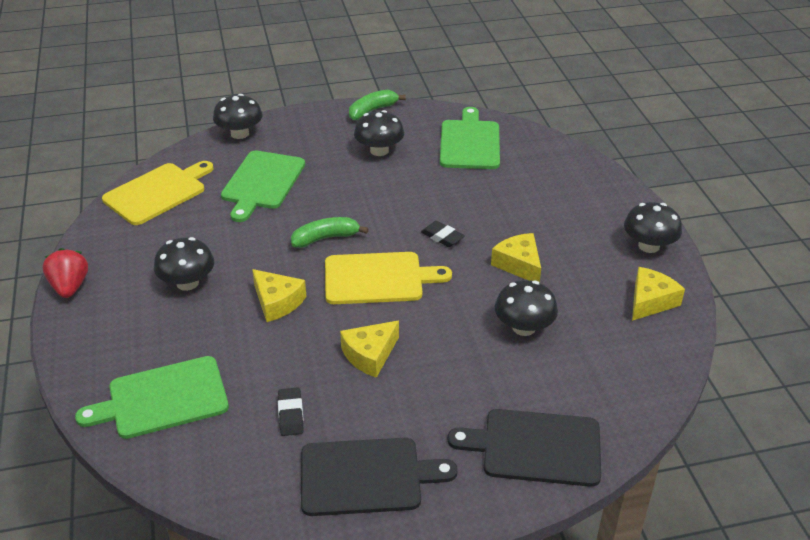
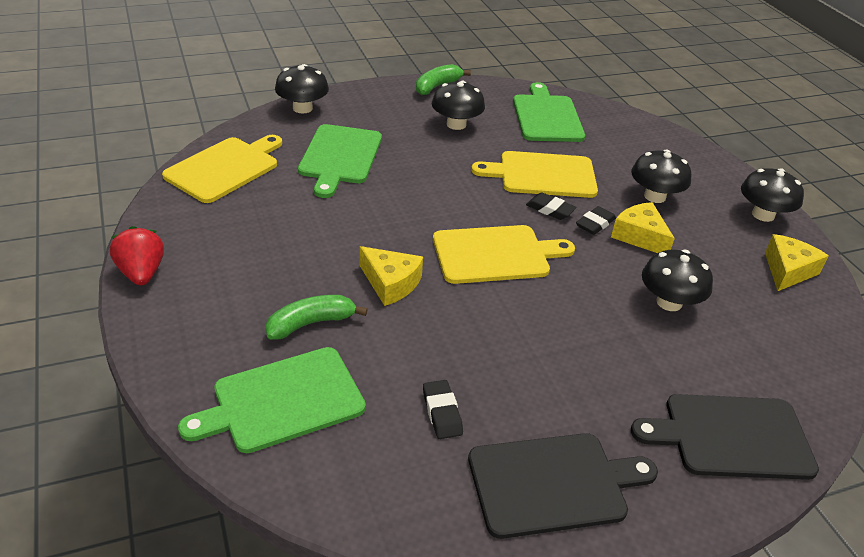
camera: 10 degrees left, 0 degrees up
black mushroom [154,237,214,291] -> black mushroom moved to [631,149,691,203]
green banana [291,217,369,248] -> green banana moved to [265,295,368,340]
yellow cheese [340,320,399,378] -> none
none -> yellow cutting board [471,151,598,198]
none -> black eraser [576,206,616,235]

